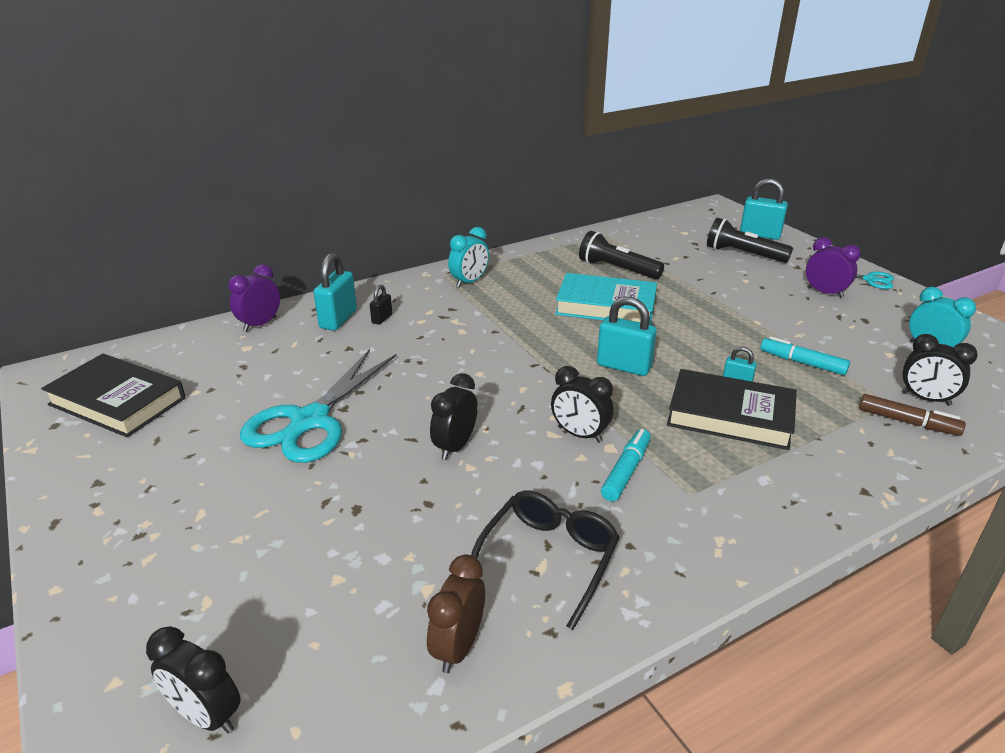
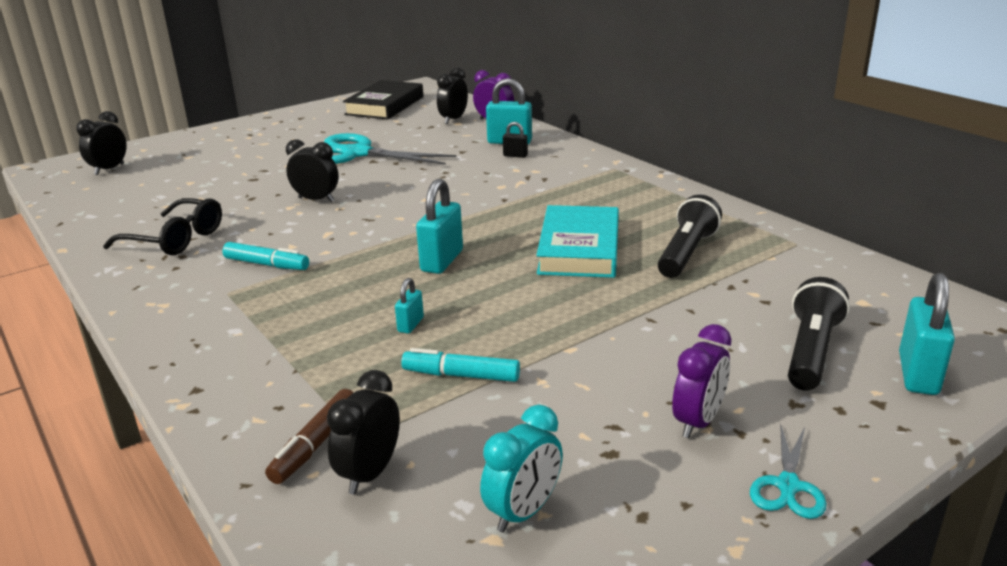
camera: 85 degrees right, 5 degrees down
brown clock [427,554,485,673] -> none
turquoise clock [448,227,489,288] -> none
black clock [551,366,613,443] -> black clock moved to [437,67,468,124]
black book [667,369,797,450] -> none
turquoise marker [760,336,850,375] -> turquoise marker turned 105 degrees counterclockwise [401,348,520,382]

